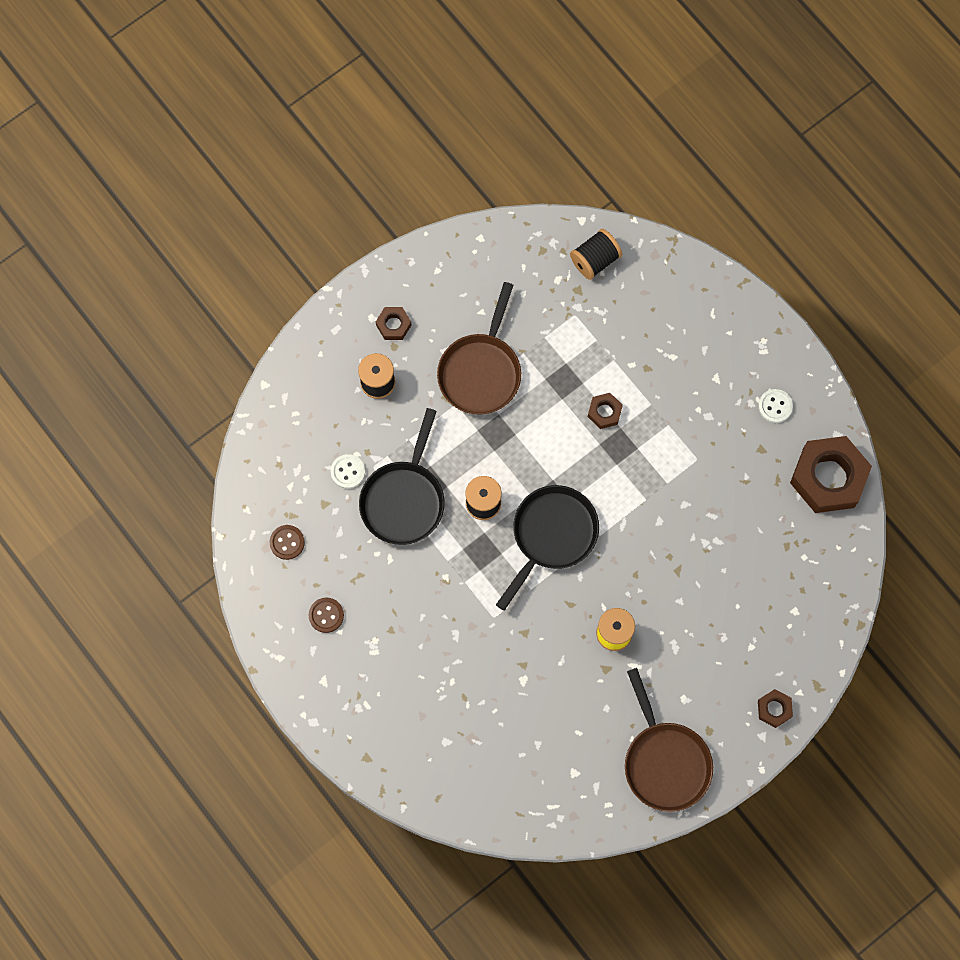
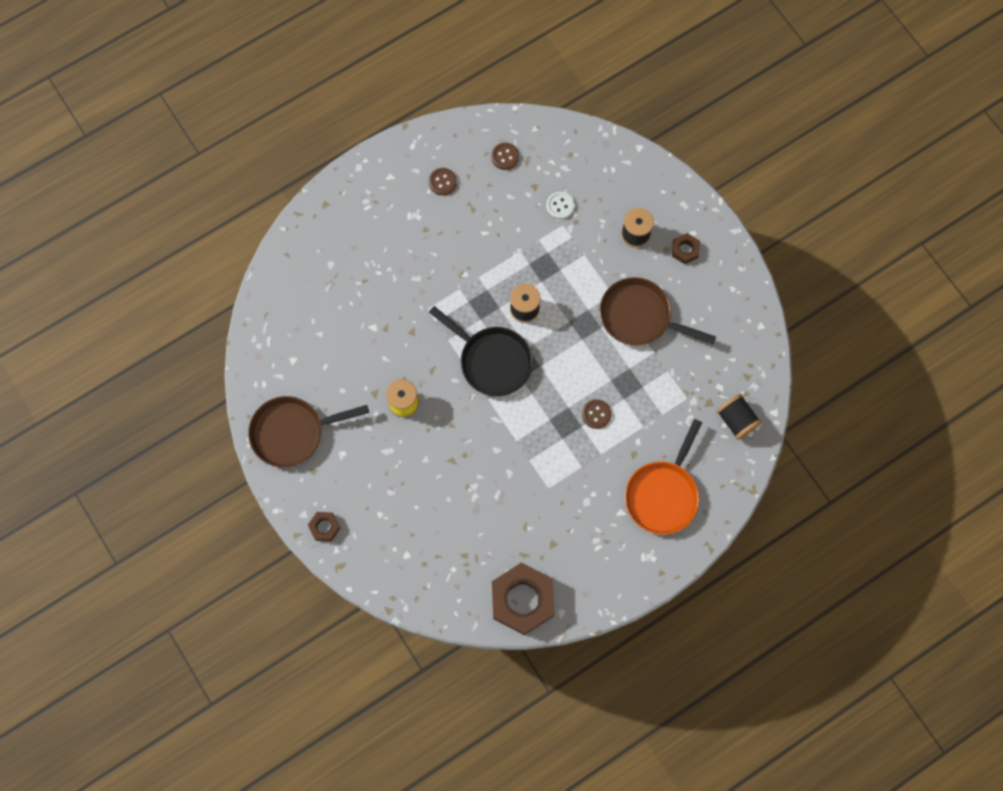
camera: 95 degrees right, 0 degrees up
black pan [359,408,445,545] -> none
brown nut [588,393,623,429] -> brown button [582,399,612,429]
white button [758,389,793,423] -> none
none -> orange pan [625,419,702,535]

